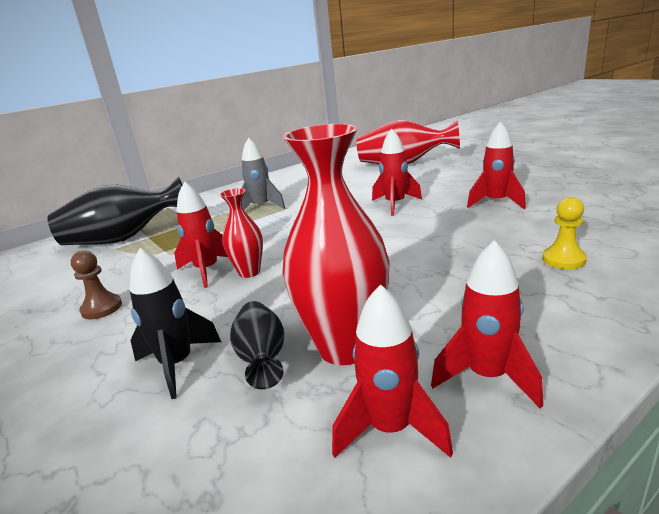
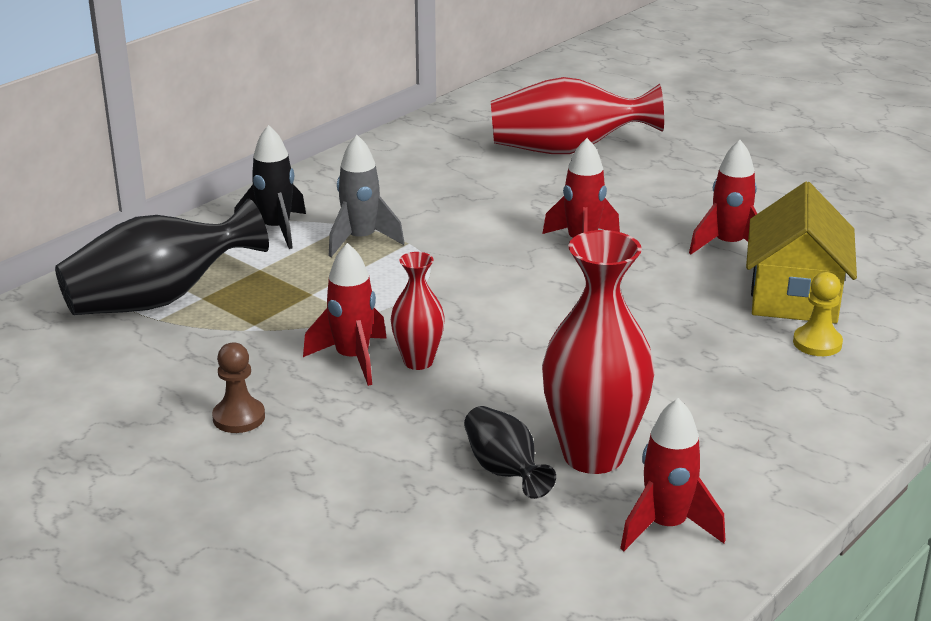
camera: 15 degrees left, 5 degrees up
black rocket [129,248,221,399] -> black rocket moved to [234,125,306,249]
red rocket [431,240,543,409] -> none
none -> yellow house [746,182,857,324]

